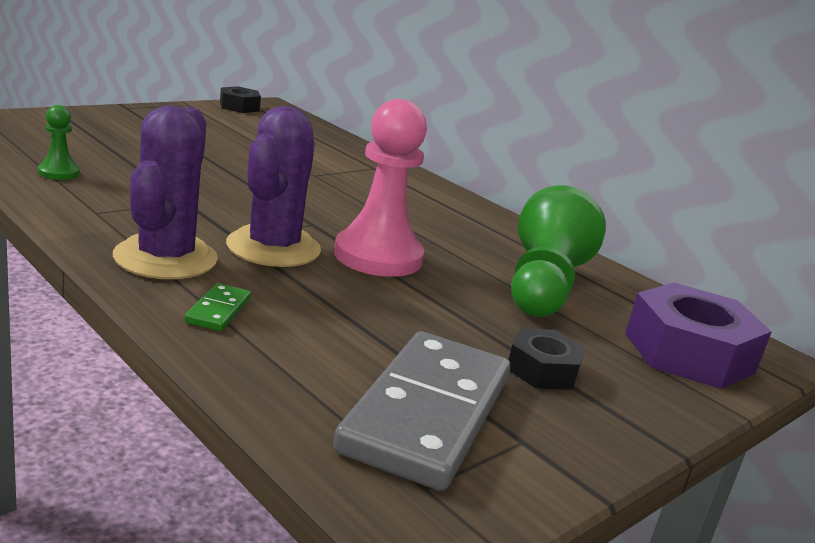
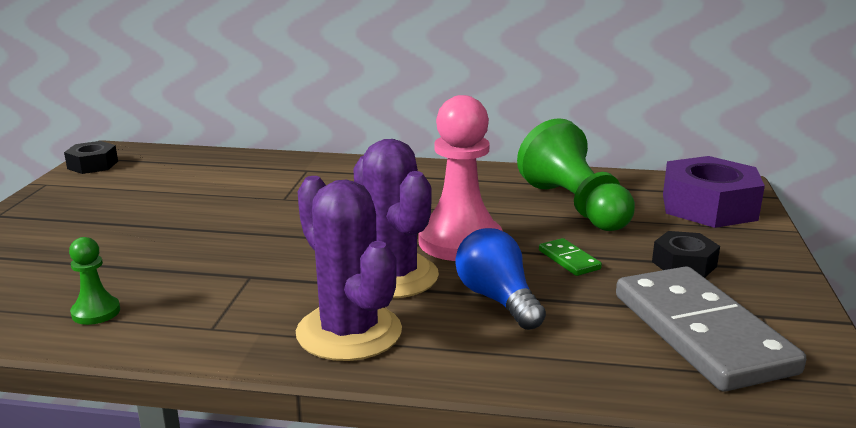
camera: 35 degrees left, 0 degrees up
green domino [184,283,251,331] -> green domino moved to [539,238,602,276]
none -> blue light bulb [455,228,546,330]

